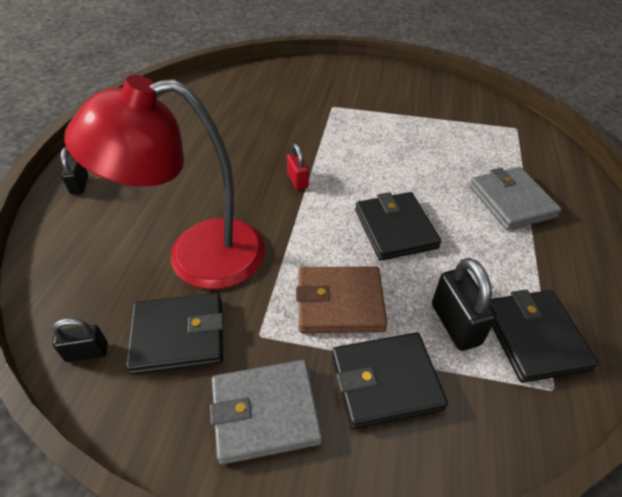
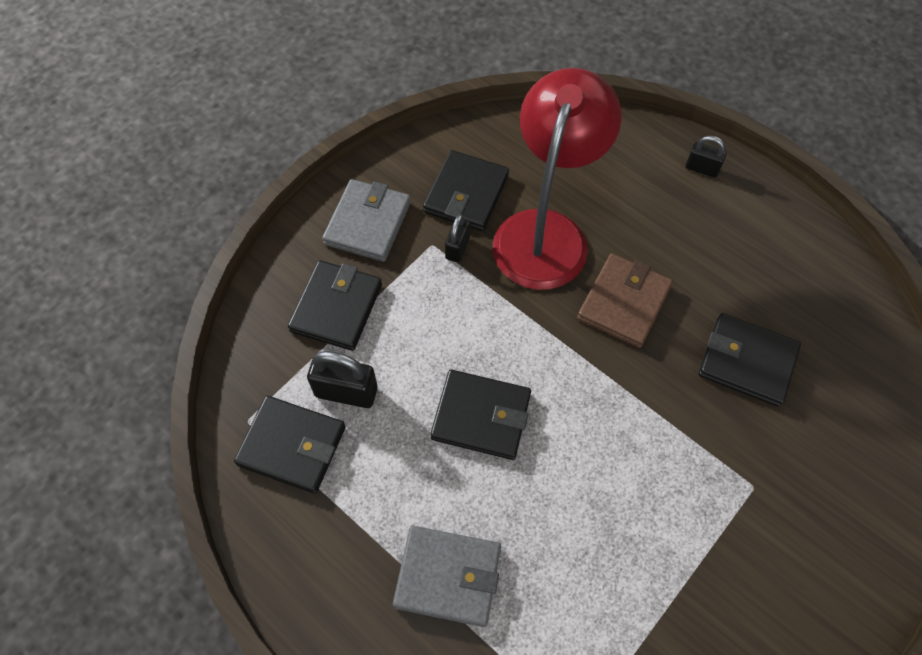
camera: 120 degrees right, 15 degrees up
black padlock [52,318,108,362] -> black padlock moved to [445,214,470,262]
red padlock [287,143,309,190] -> none
brown wallet [296,266,388,333] -> brown wallet moved to [577,253,673,348]
none -> black wallet [699,313,801,407]

